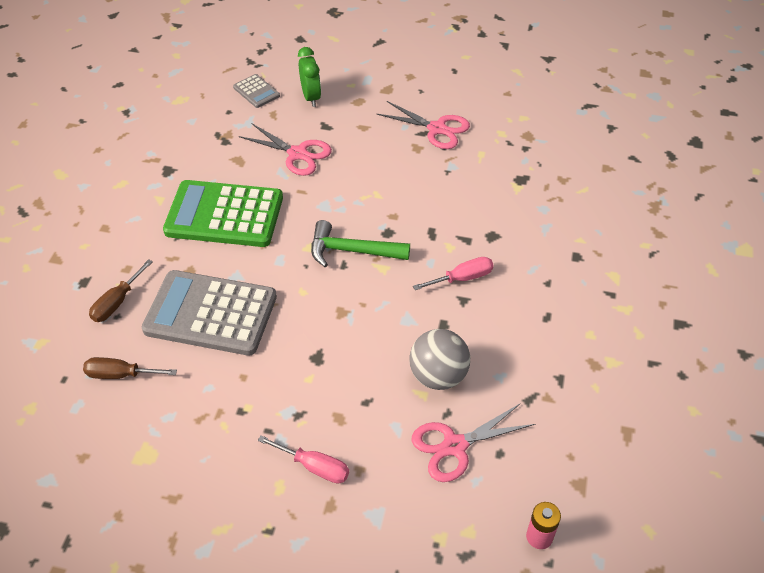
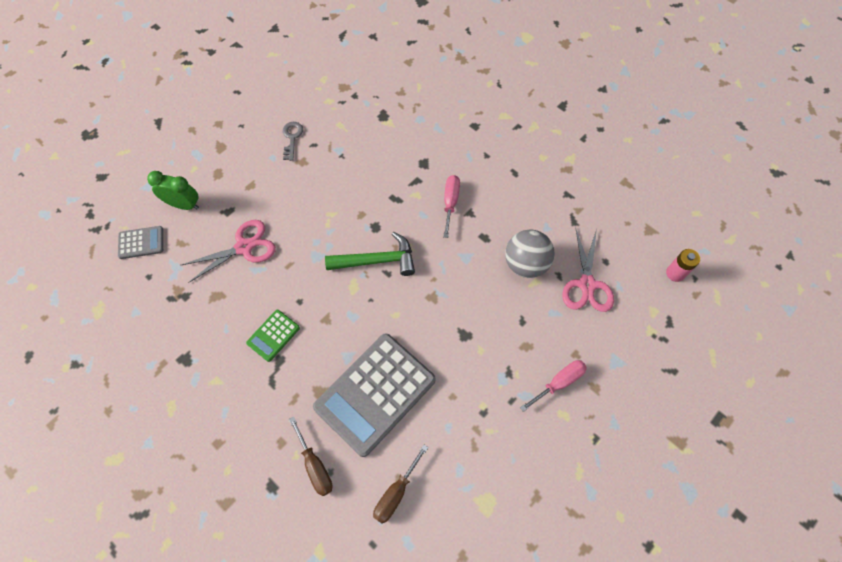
camera: 60 degrees left, 15 degrees up
green calculator [163,180,283,247] -> green calculator [246,310,300,362], size x0.45
green hammer [311,220,410,267] -> green hammer turned 135 degrees counterclockwise [325,232,415,276]
pink scissors [377,101,470,149] -> grey key [283,122,303,161]

